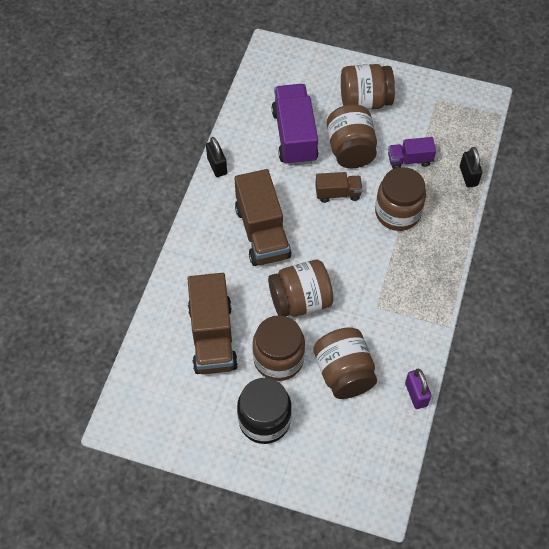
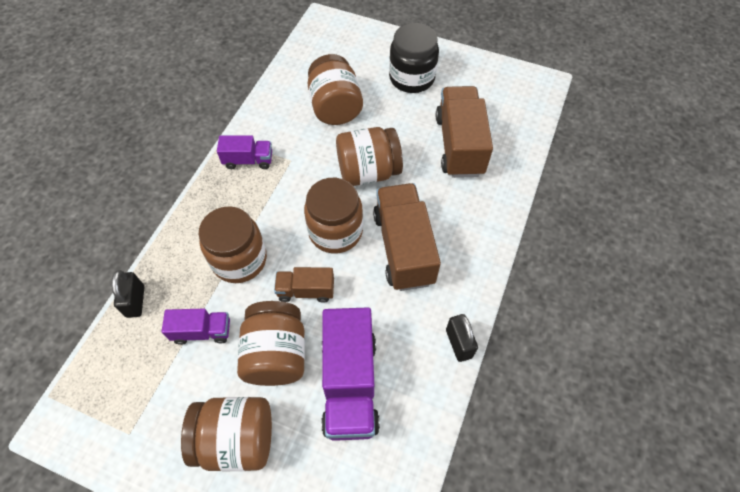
camera: 175 degrees left, 0 degrees up
brown jar [252,315,305,381] -> brown jar moved to [304,178,363,254]
purple padlock [405,369,431,409] -> none
none -> purple truck [217,135,272,169]

